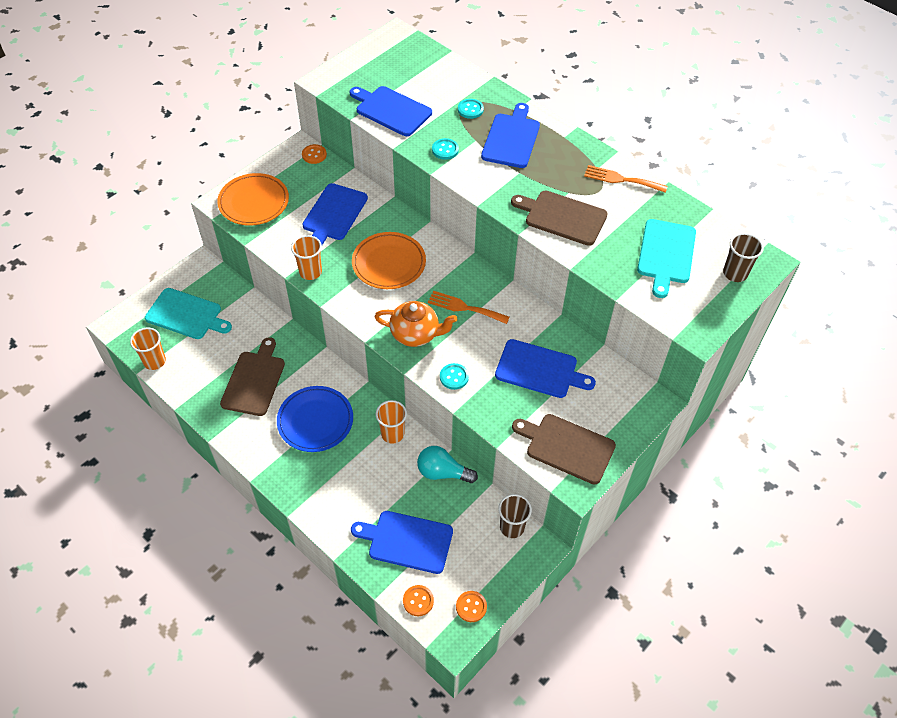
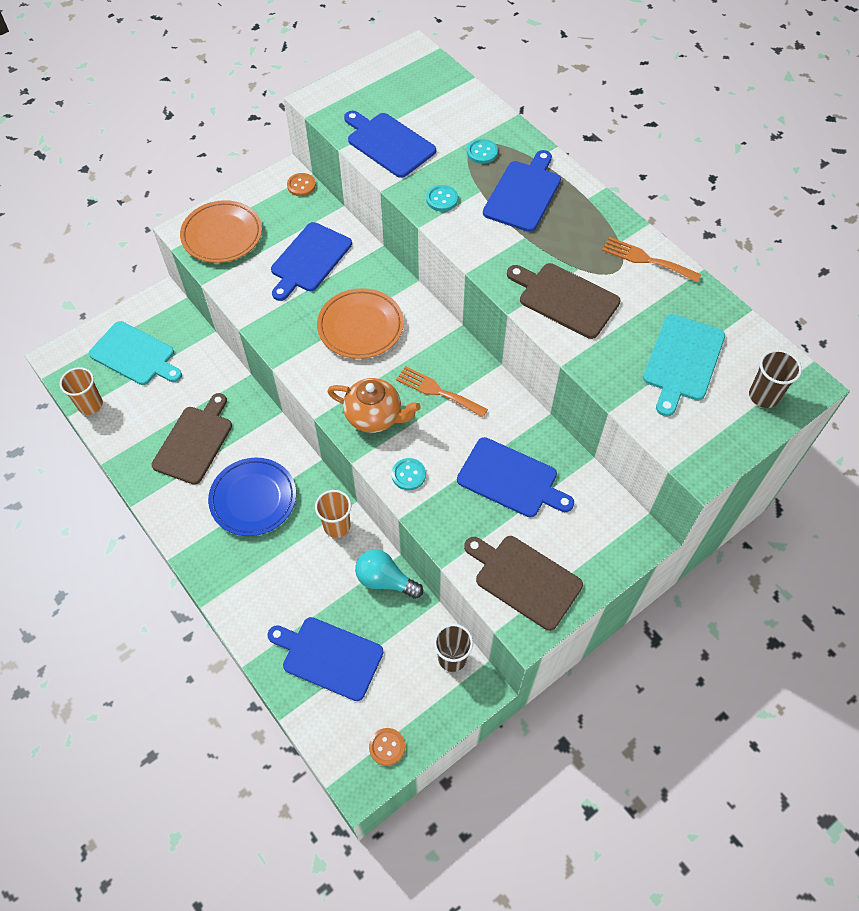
camera: 10 degrees right, 5 degrees up
orange cup [291,235,322,280] -> none
orange button [403,585,434,616] -> none

